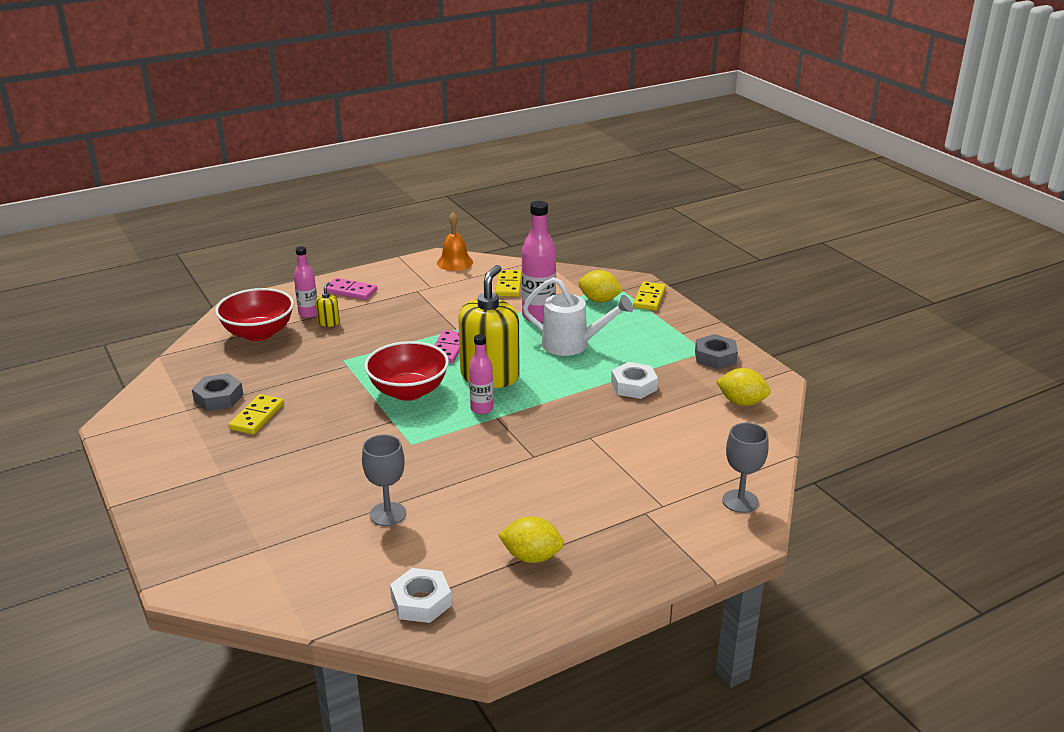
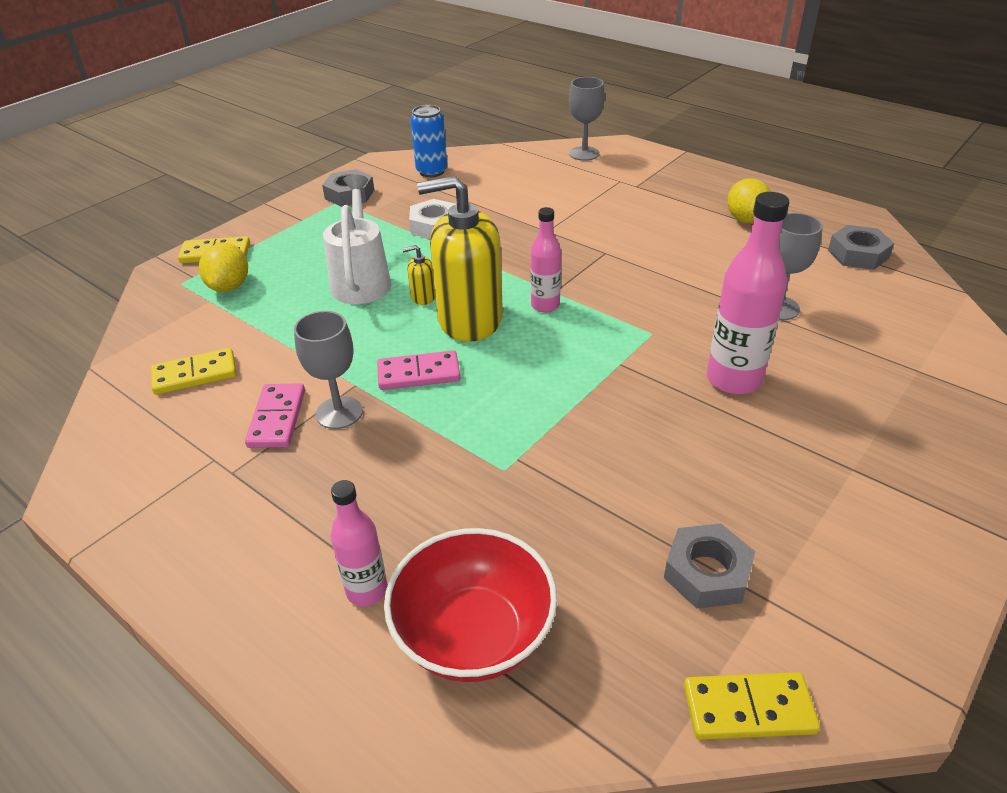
camera: 110 degrees left, 10 degrees up
yellow domino [229,394,284,434] -> yellow domino moved to [684,672,820,740]
yellow soap dispenser [315,282,340,327] -> yellow soap dispenser moved to [402,245,435,305]
pink domino [327,278,377,300] -> pink domino moved to [245,383,305,448]
red bowl [364,341,449,401] -> none
white nut [390,568,452,623] -> grey nut [828,225,894,270]
orange bell [437,213,473,271] -> none
pink bottle [522,201,556,323] -> pink bottle moved to [707,192,790,395]
yellow lemon [716,368,770,406] -> blue can [410,105,447,177]
none -> grey goblet [294,311,363,429]

